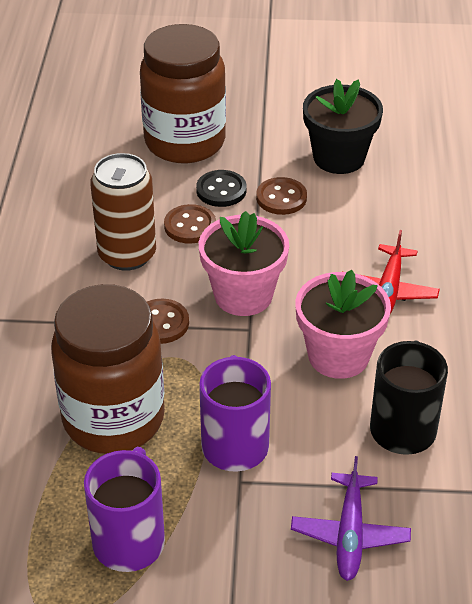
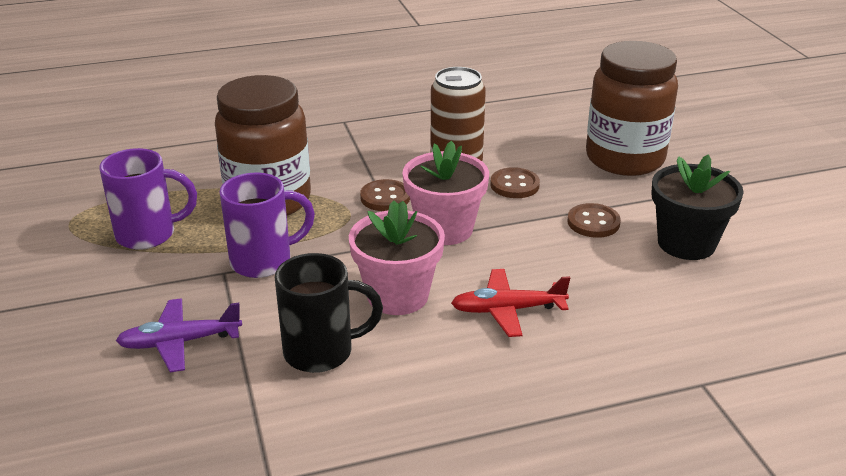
camera: 70 degrees right, 10 degrees down
black button [196,170,247,207] -> none

